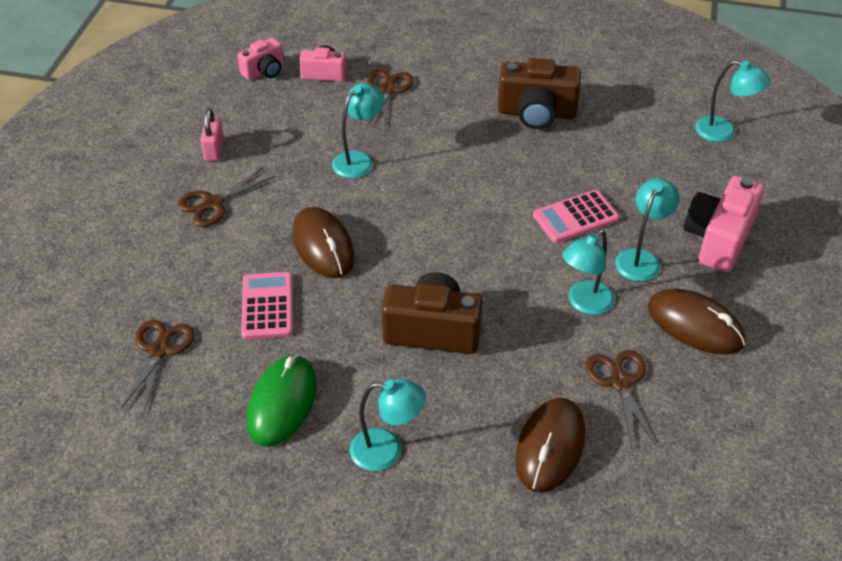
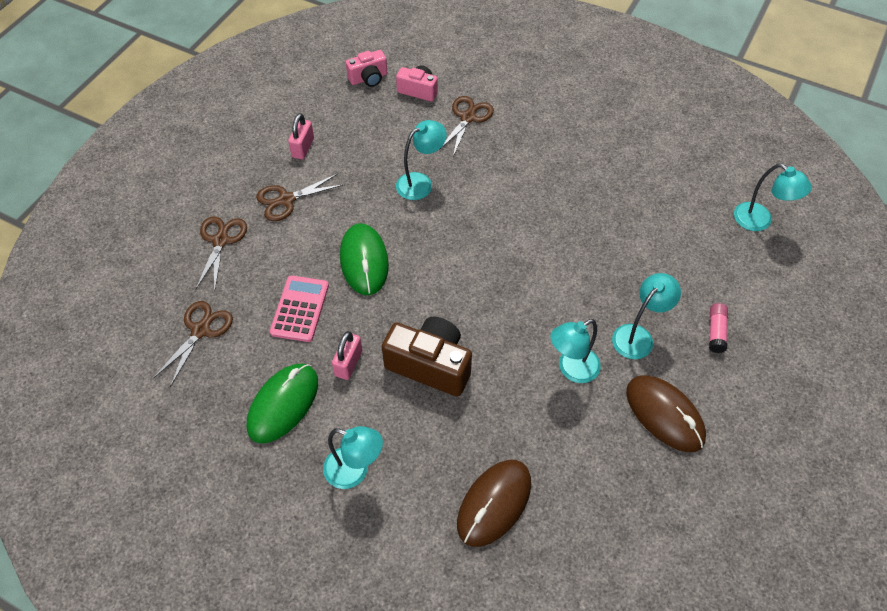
camera: 15 degrees right, 10 degrees up
brown mouse [292,207,355,278] -> green mouse [340,223,389,295]
brown camera [498,58,581,129] -> none
pink calculator [533,190,619,243] -> none
brown scissors [586,350,656,446] -> brown scissors moved to [196,216,247,292]
pink camera [683,176,764,273] -> pink glue stick [709,303,728,353]
none -> pink padlock [332,331,362,380]

